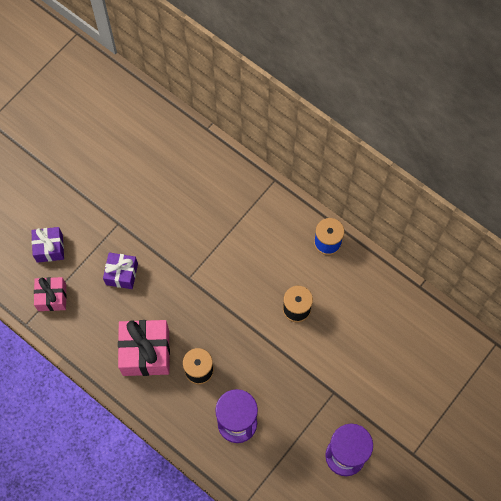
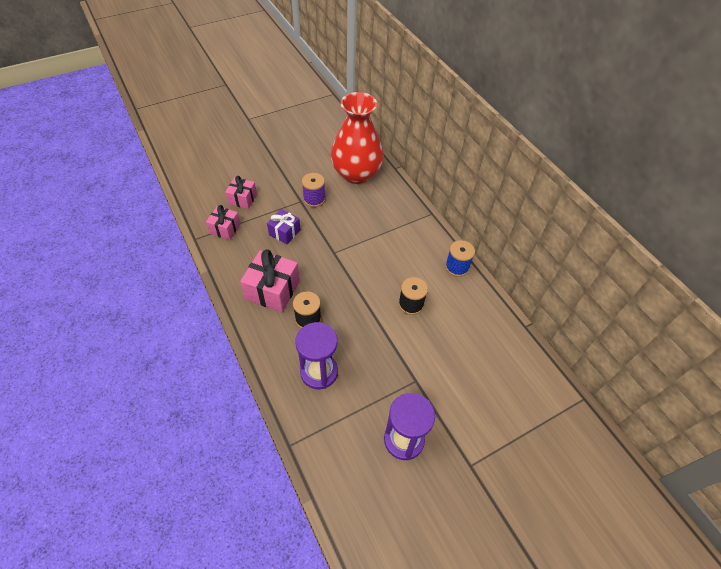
camera: 20 degrees right, 15 degrees down
purple gift [31,227,64,263] -> pink gift [225,176,257,209]
none -> purple spool [302,173,325,207]
none -> red vase [331,92,384,184]

